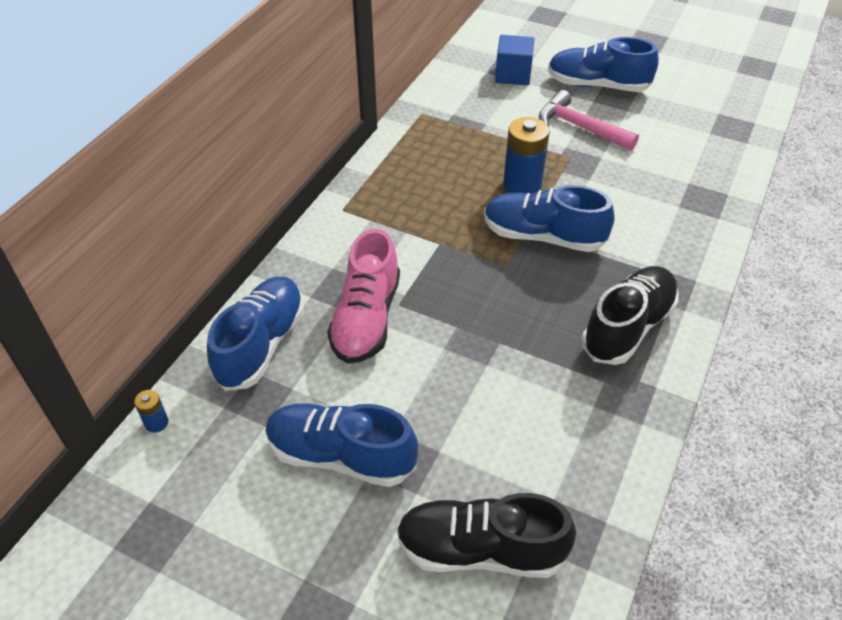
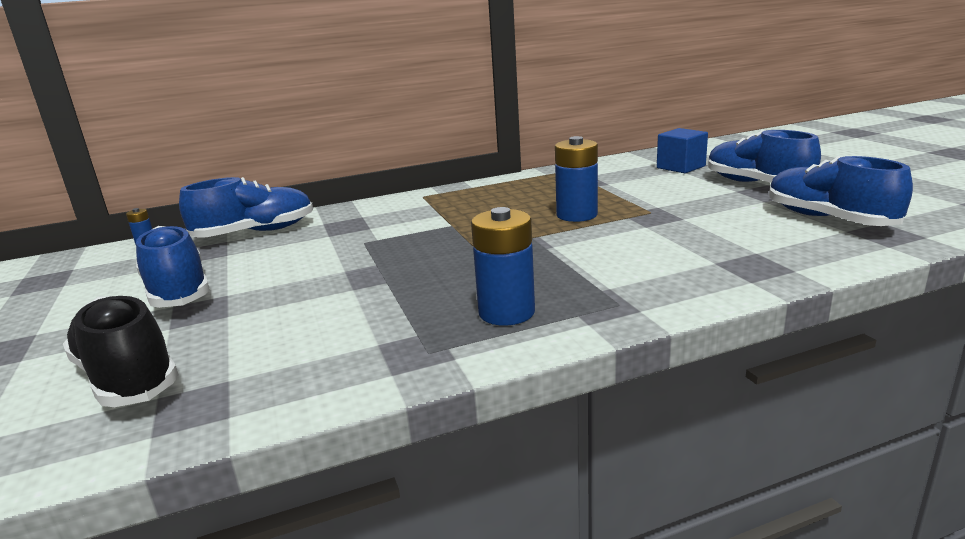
camera: 45 degrees right, 25 degrees down
pink shoe [327,229,400,364] -> none
blue shoe [484,185,614,252] -> blue shoe moved to [769,156,913,226]
pink hammer [539,90,639,151] -> none
black shoe [582,266,679,365] -> blue battery [471,207,535,326]

